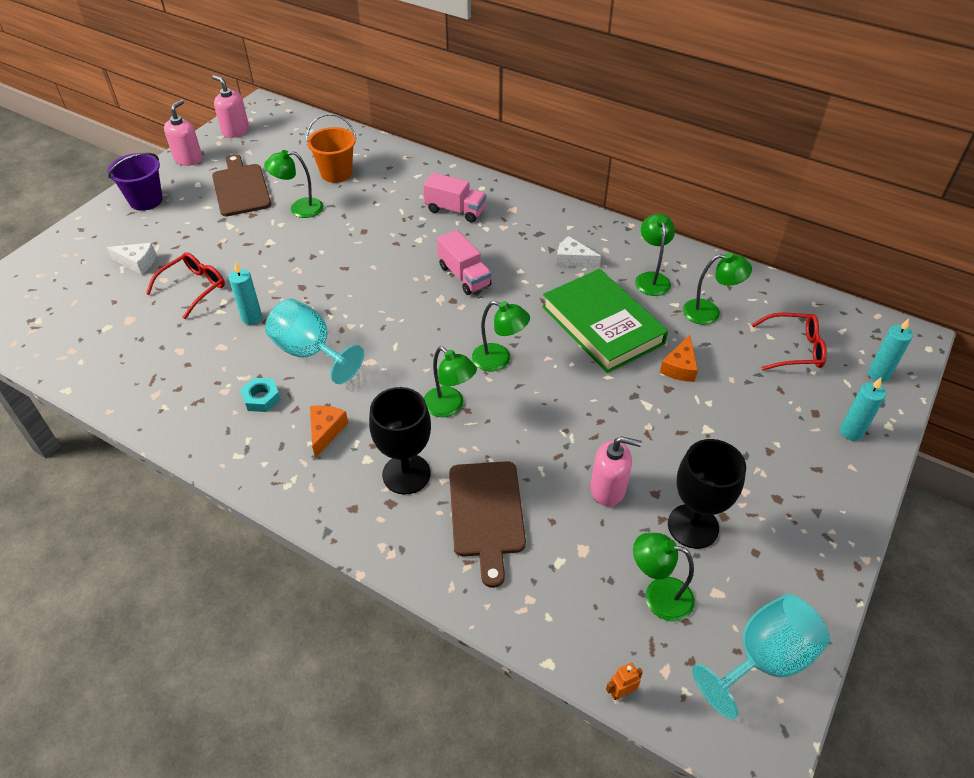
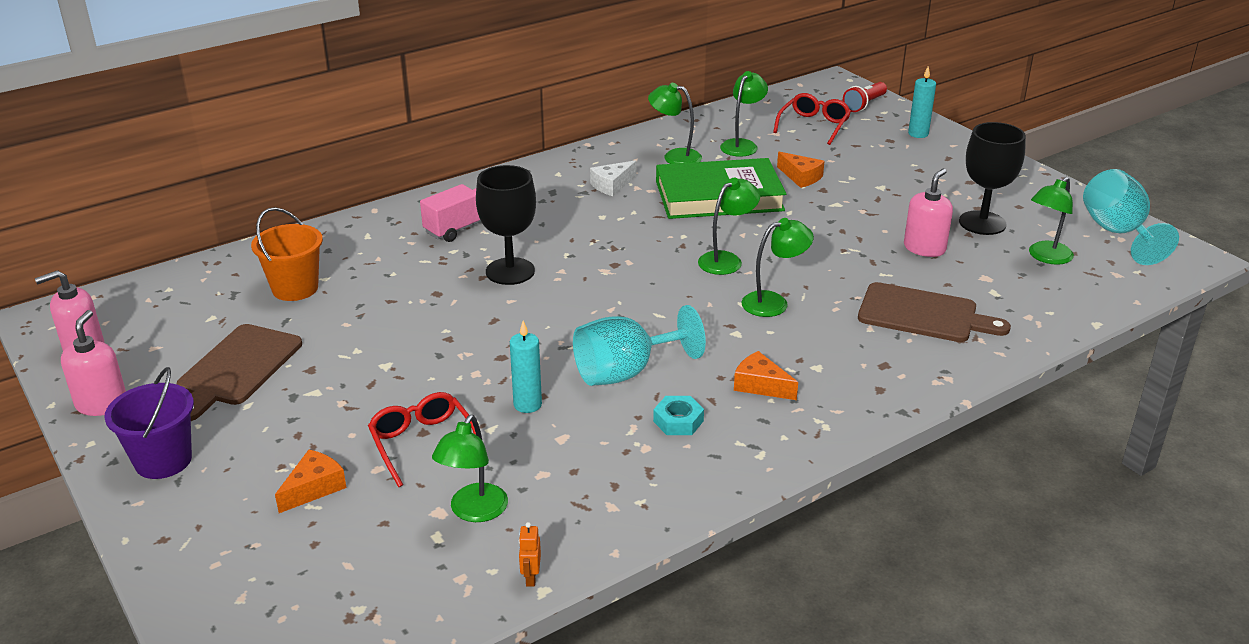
camera: 65 degrees left, 15 degrees down
white cheese [107,243,156,275] -> orange cheese [275,450,347,513]
pink soap dispenser [164,100,202,166] -> pink soap dispenser turned 45 degrees clockwise [61,310,126,416]
brown cutting board [212,154,271,216] -> brown cutting board turned 75 degrees counterclockwise [177,324,302,421]
green lamp [264,150,323,218] -> green lamp moved to [432,415,508,522]
black goblet [369,387,431,495] -> black goblet moved to [476,165,536,285]
pink truck [437,230,492,295] -> none
orange robot [606,663,643,700] -> orange robot moved to [519,522,541,587]
turquoise candle [868,319,913,382] -> red flashlight [843,82,887,112]

